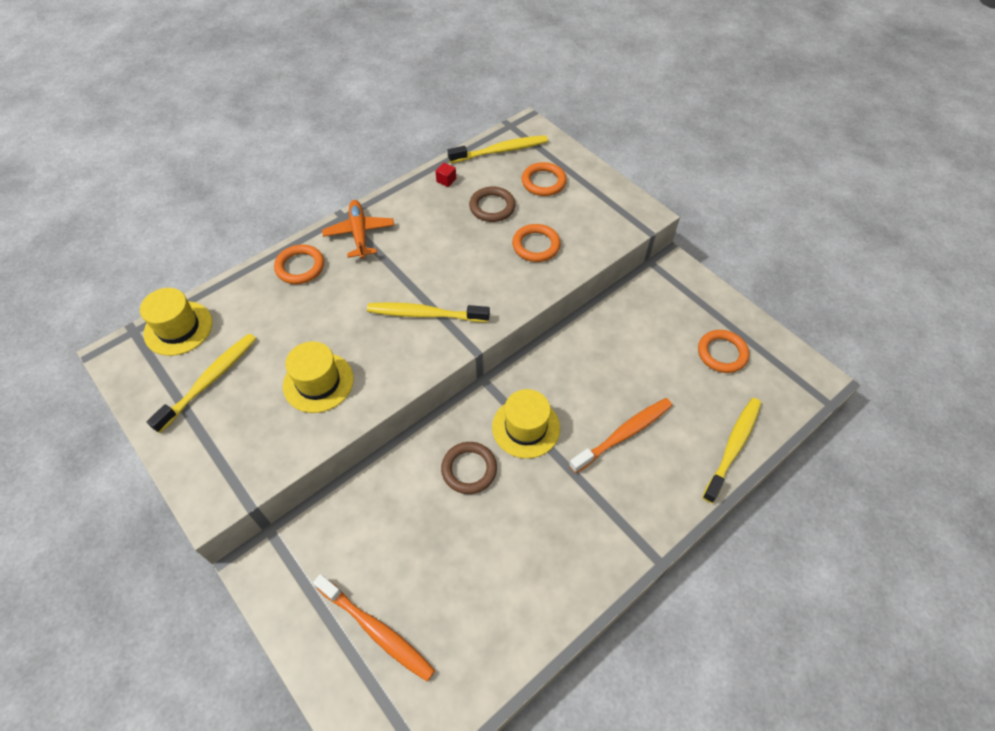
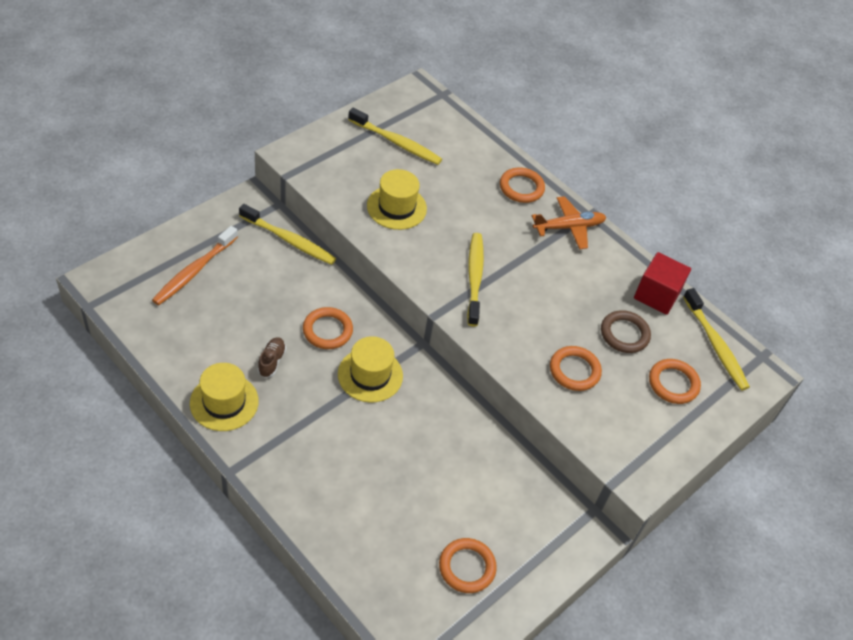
camera: 80 degrees right, 5 degrees down
yellow hat [140,288,212,356] -> yellow hat moved to [190,363,259,431]
red cube [435,163,456,187] -> red cube [634,252,691,315], size x2.32
brown ring [441,442,497,494] -> orange ring [303,307,353,349]
orange toothbrush [569,398,672,473] -> none
yellow toothbrush [702,398,761,503] -> yellow toothbrush moved to [239,204,336,265]
none -> brown shoe [258,337,286,378]

